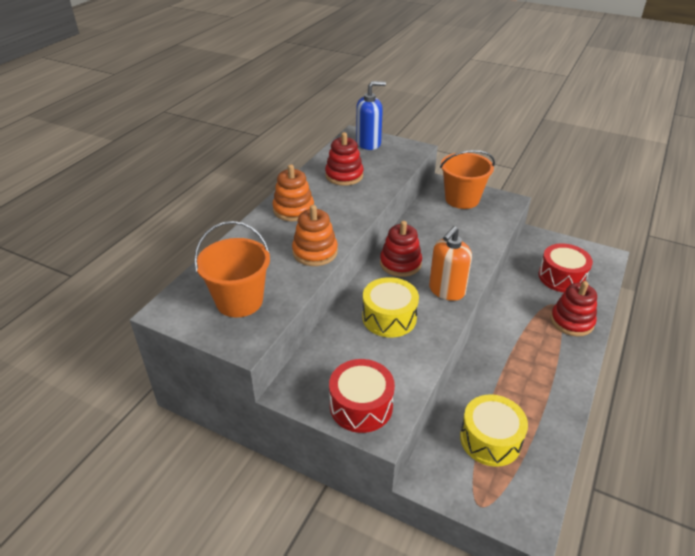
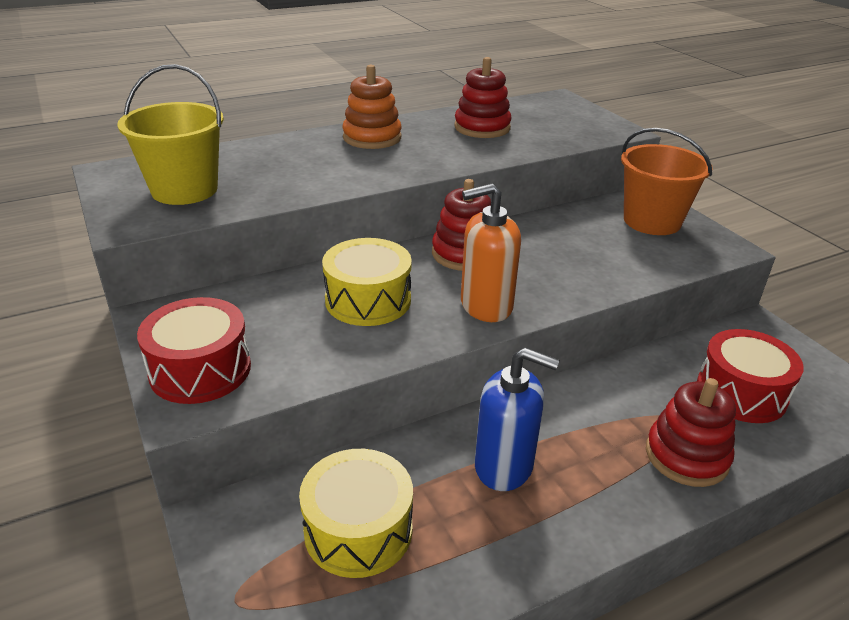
camera: 35 degrees right, 5 degrees down
orange bucket [194,221,270,317] -> yellow bucket [117,64,224,205]
orange stacking toy [292,205,338,266] -> none
blue soap dispenser [356,81,386,150] -> blue soap dispenser moved to [475,348,559,491]

